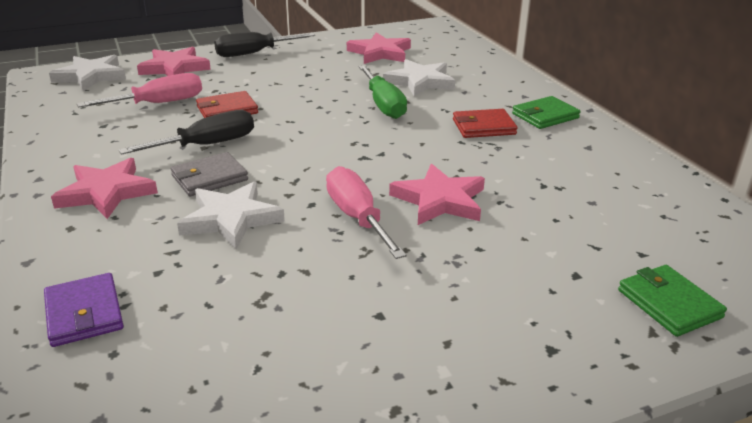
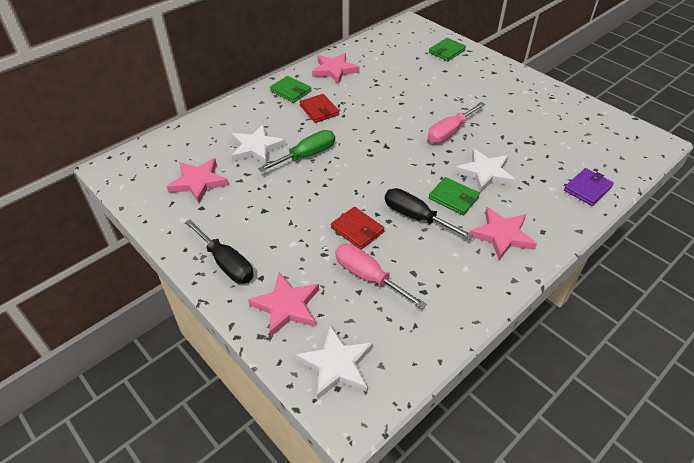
camera: 110 degrees left, 15 degrees up
grey wallet [171,152,248,197] -> green wallet [428,177,480,215]
pink star [389,164,485,225] -> pink star moved to [312,53,360,84]

